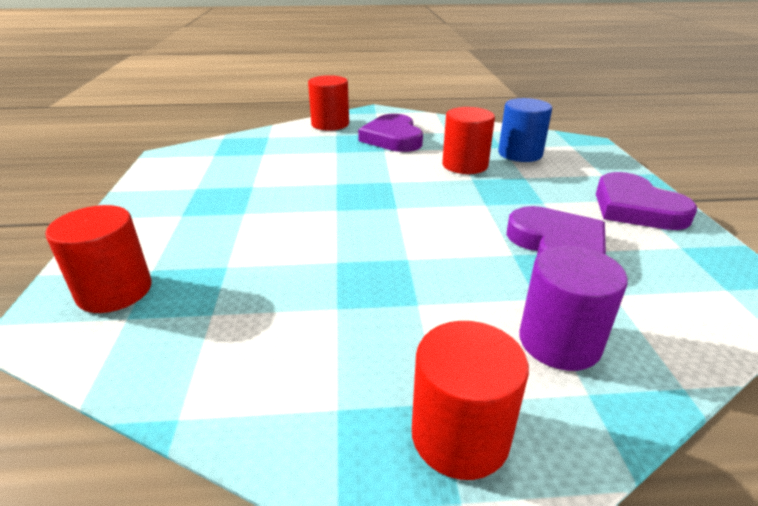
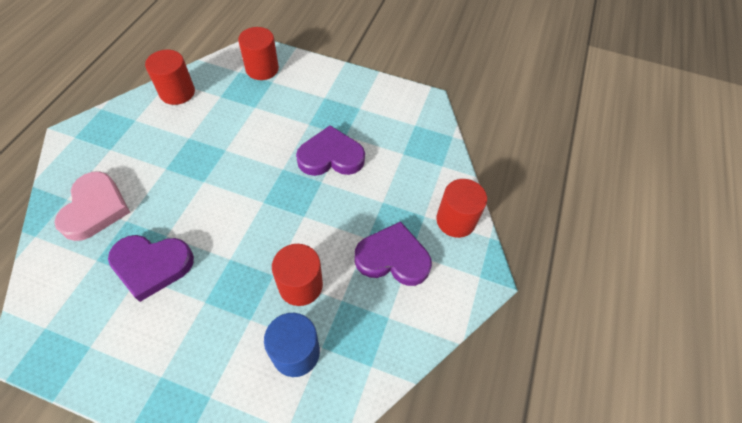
camera: 110 degrees right, 25 degrees up
red cylinder [412,321,529,480] -> red cylinder moved to [145,50,195,105]
purple cylinder [519,245,628,371] -> pink heart [54,171,130,241]
purple heart [596,172,697,230] -> purple heart moved to [296,125,365,176]

